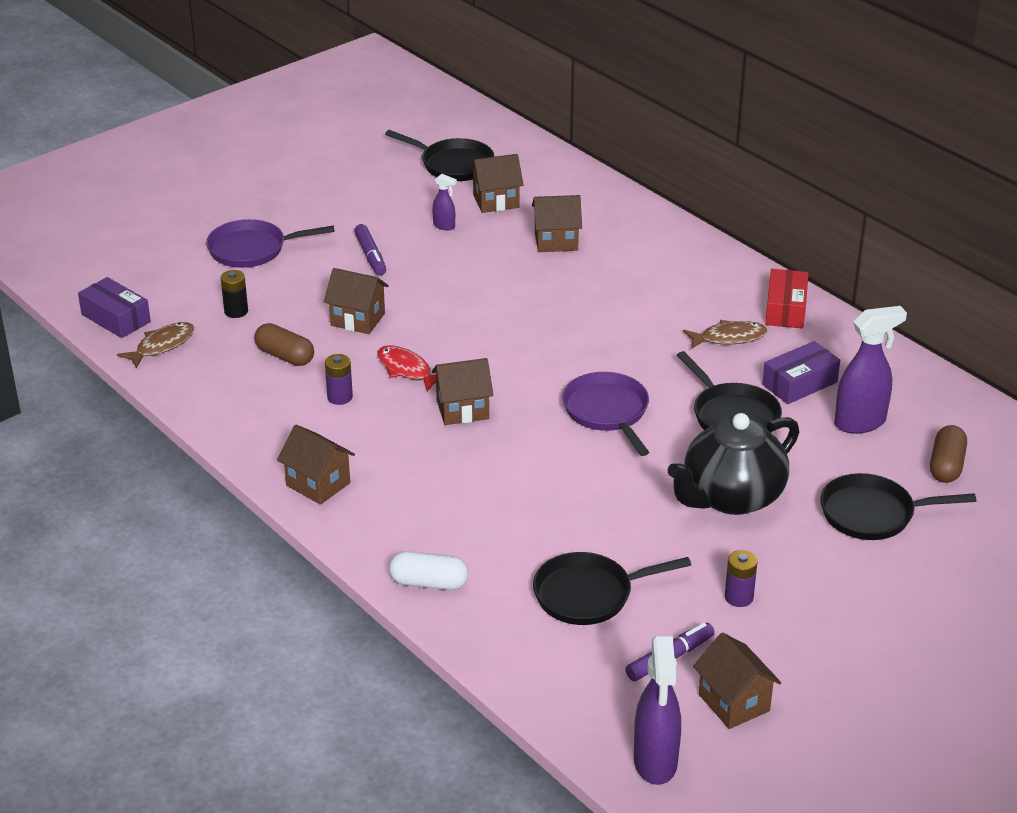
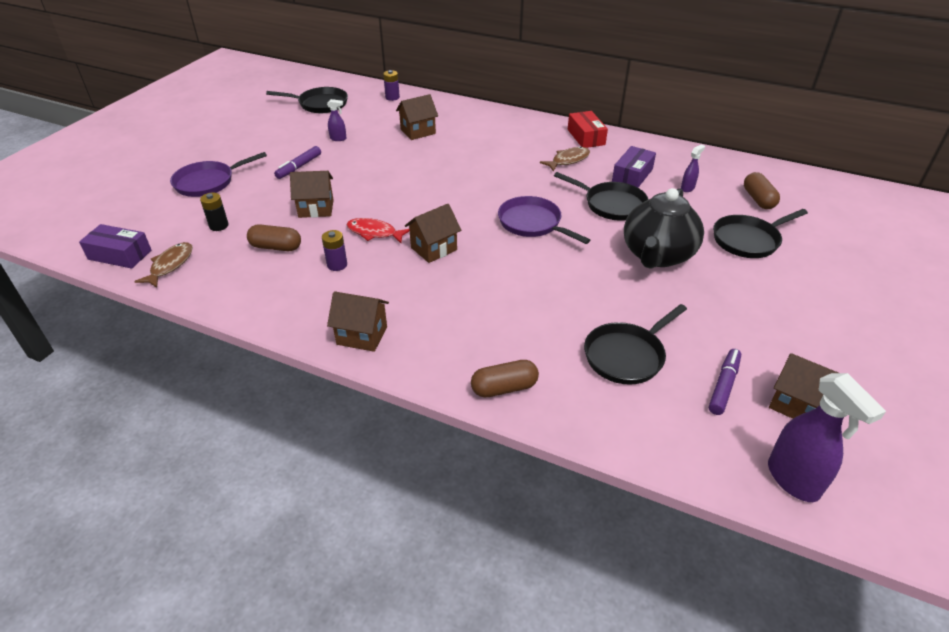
camera: 25 degrees left, 5 degrees up
purple marker [354,224,386,275] -> purple marker turned 75 degrees clockwise [274,146,321,179]
white capsule [389,551,468,590] -> brown capsule [471,360,539,398]
brown house [469,154,524,213] -> none
purple battery [725,550,758,607] -> purple battery moved to [383,70,400,101]
purple spray bottle [835,306,907,434] -> purple spray bottle [681,144,705,192], size x0.50

